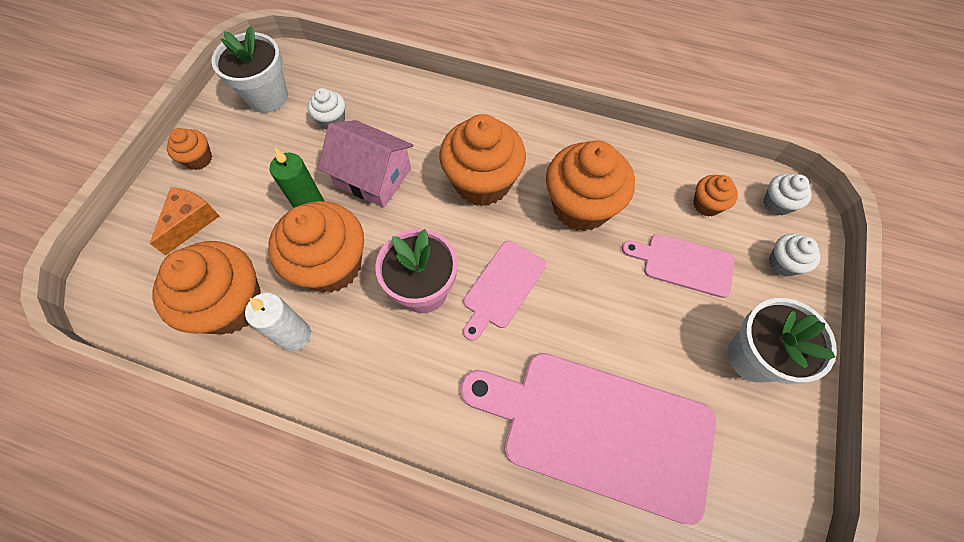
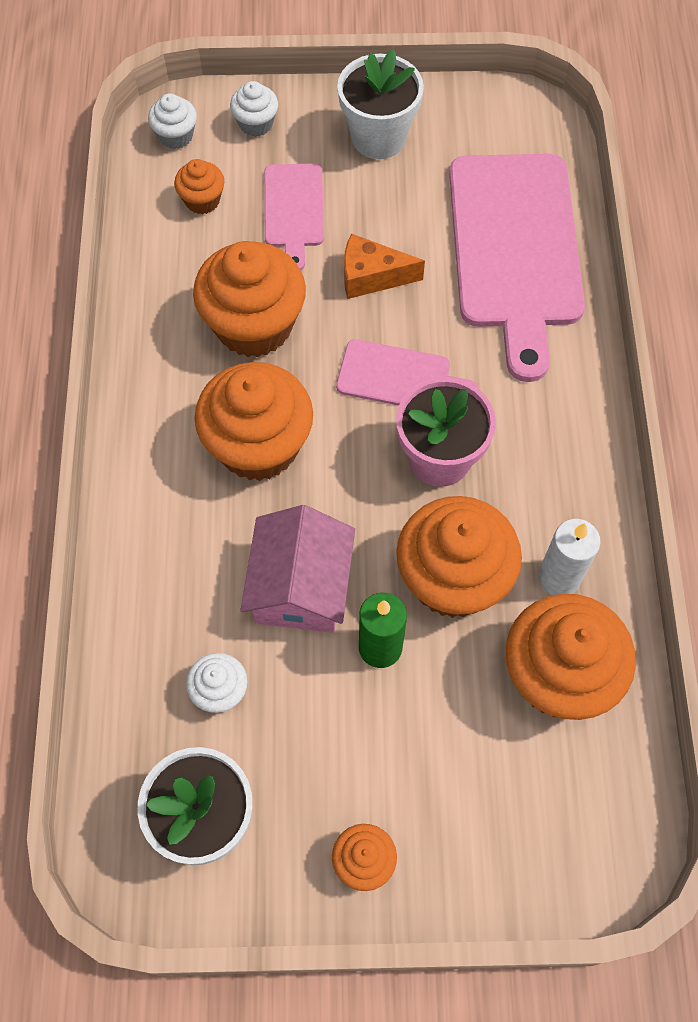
camera: 110 degrees left, 0 degrees up
orange cheese [150,187,220,255] -> orange cheese moved to [344,233,425,299]

